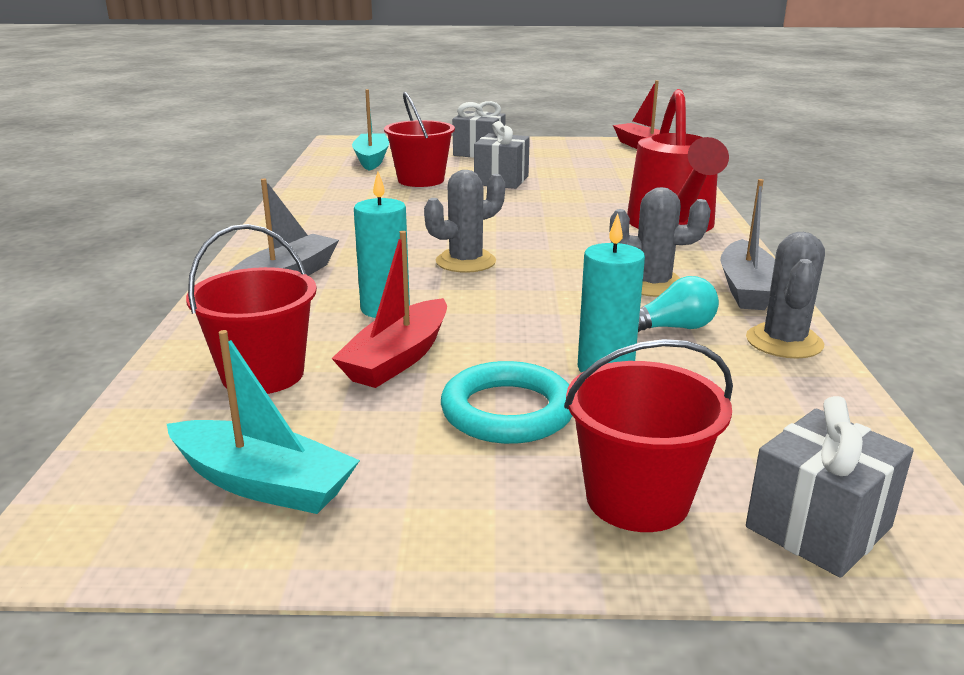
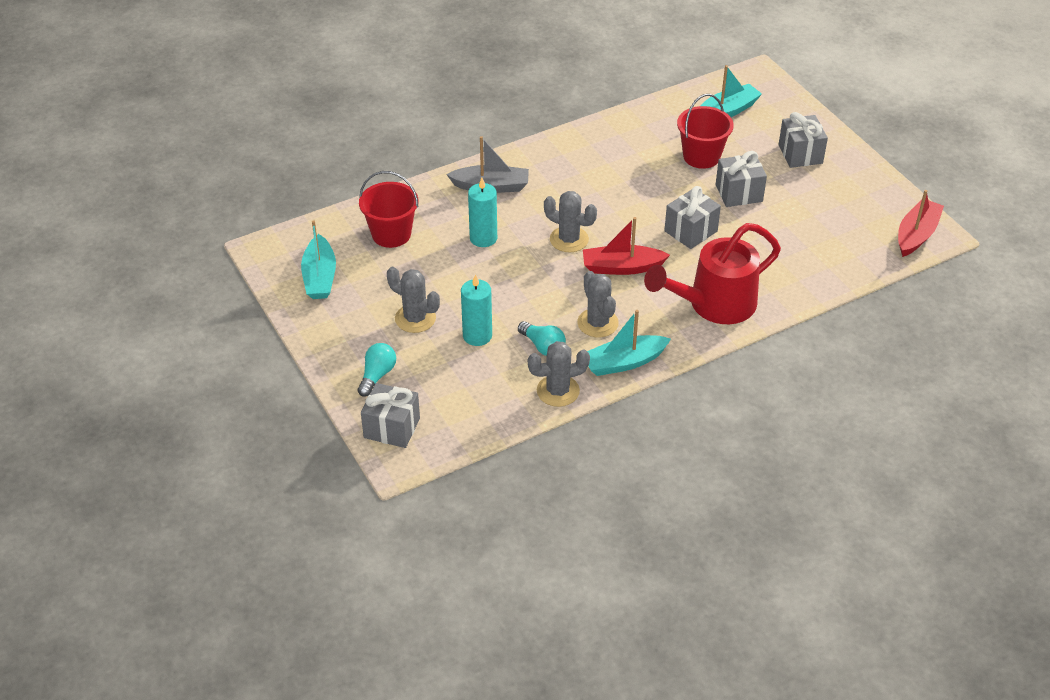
camera: 60 degrees right, 20 degrees up
red boat [331,231,447,388] -> red boat moved to [583,217,670,275]
turquoise ring [441,361,572,444] -> grey cactus [387,267,440,333]
red bucket [564,339,733,532] -> turquoise light bulb [358,343,396,397]
grey boat [721,179,775,310] -> turquoise boat [587,310,671,376]
none -> grey gift [664,186,721,249]

